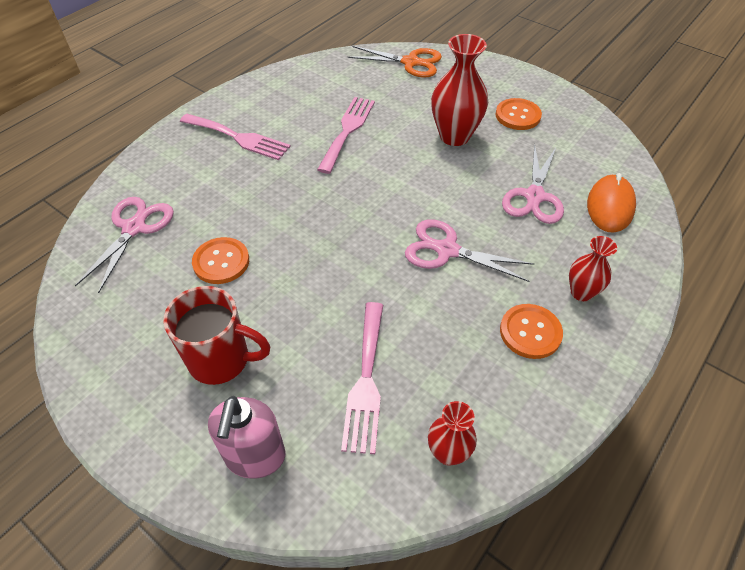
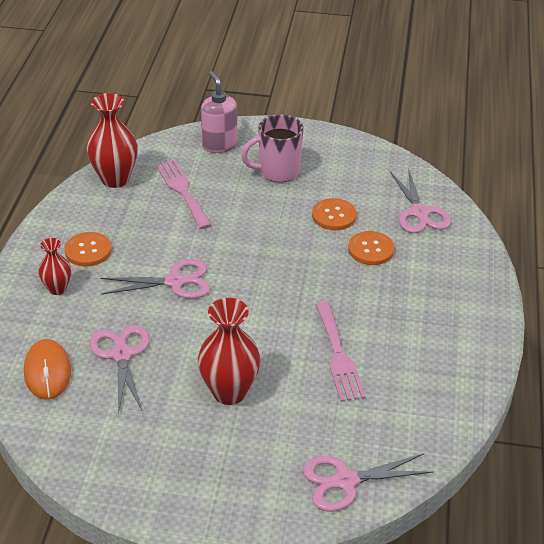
camera: 150 degrees right, 10 degrees down
red mug [163,286,270,385] -> pink mug [241,114,303,182]
pink fork [180,114,291,160] -> none
orange scissors [348,46,442,78] -> pink scissors [302,453,434,512]
red vase [428,401,477,466] -> red vase [87,93,138,188], size x1.74
orange button [496,98,542,130] -> orange button moved to [348,231,395,265]

